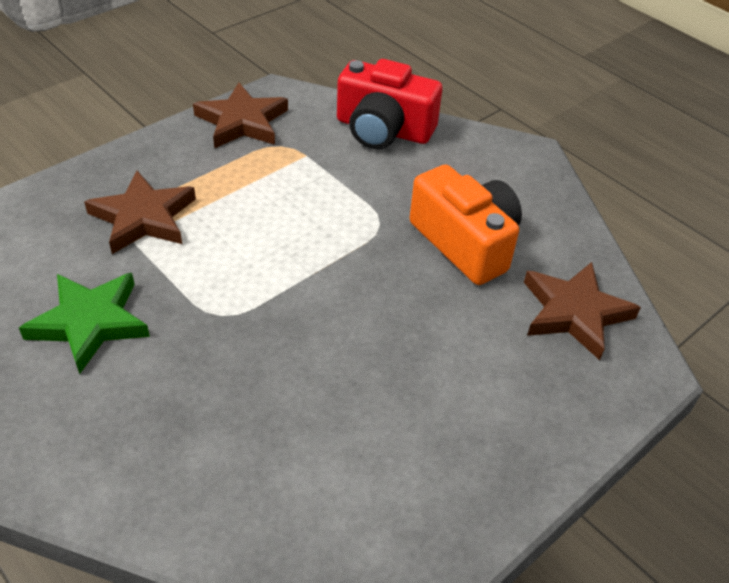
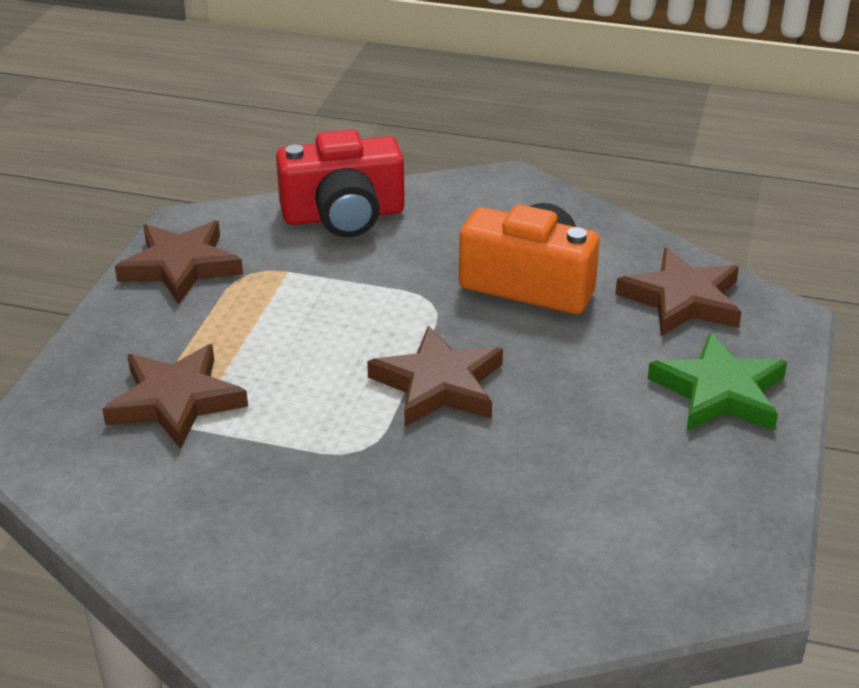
camera: 30 degrees left, 10 degrees down
green star [19,273,150,374] -> green star moved to [648,332,787,431]
none -> brown star [367,326,503,426]

